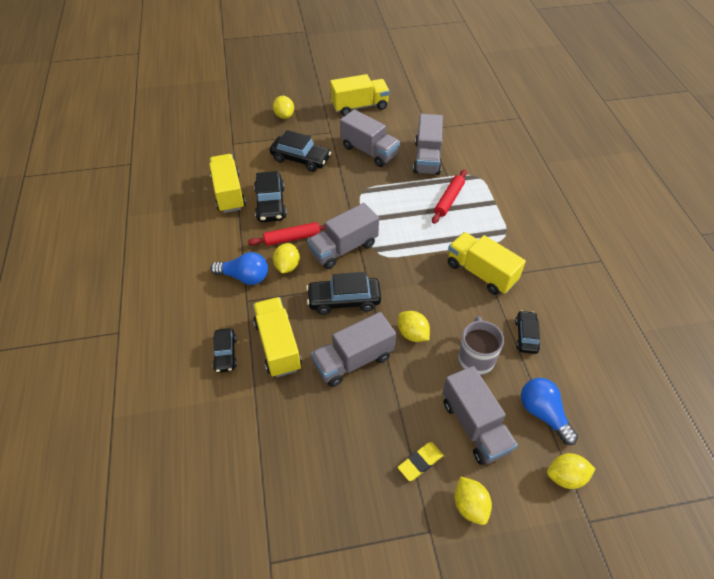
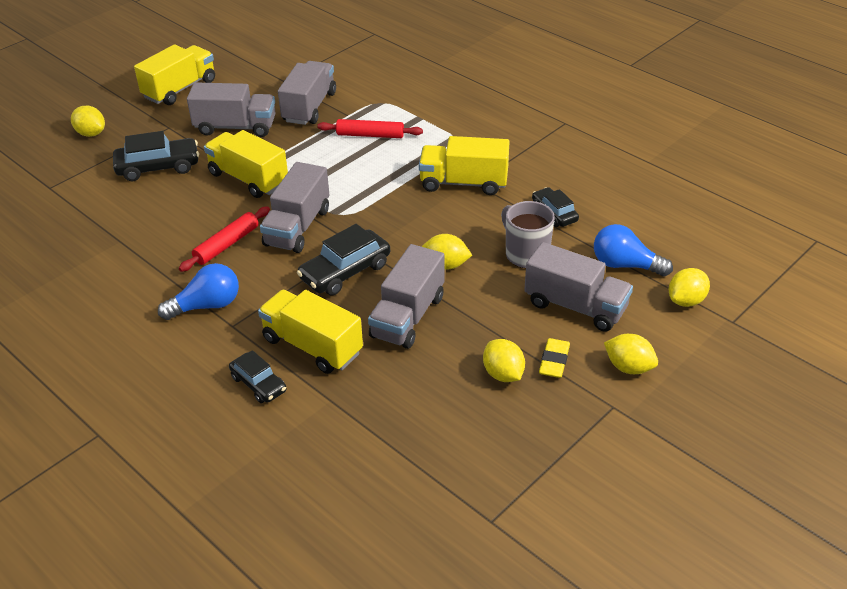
camera: 35 degrees left, 10 degrees down
yellow truck [209,154,246,213] -> yellow truck moved to [204,130,288,198]
black car [254,171,287,222] -> none
yellow lemon [273,243,300,273] -> yellow lemon moved to [483,339,525,382]
grey truck [413,114,443,175] -> grey truck turned 135 degrees counterclockwise [278,61,336,125]
red rolling pin [432,170,467,224] -> red rolling pin turned 75 degrees counterclockwise [317,119,423,138]

